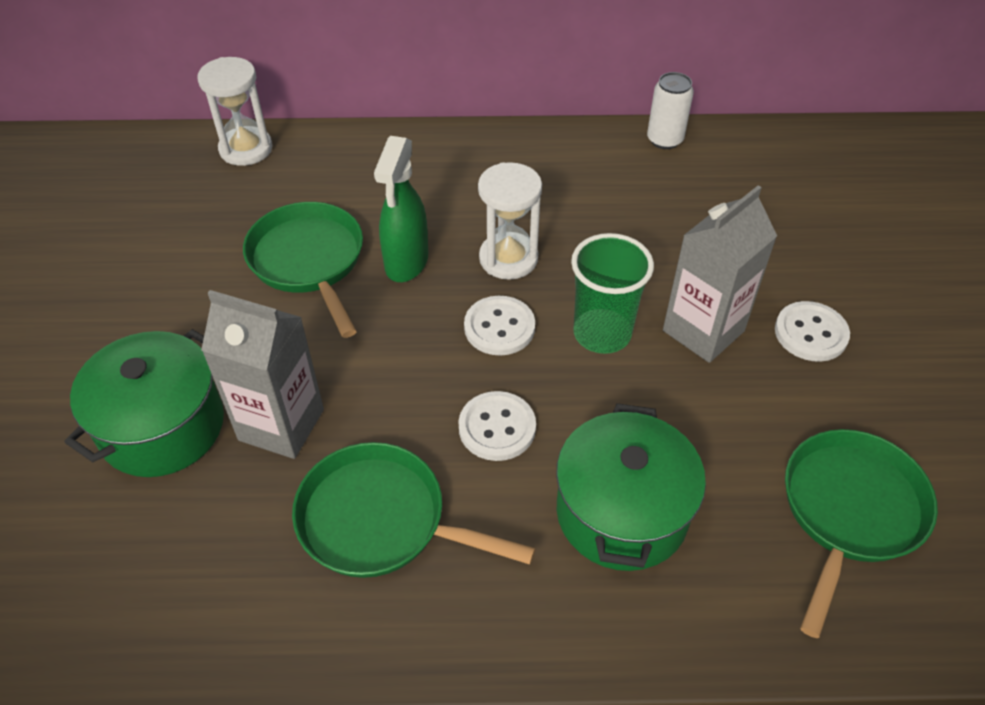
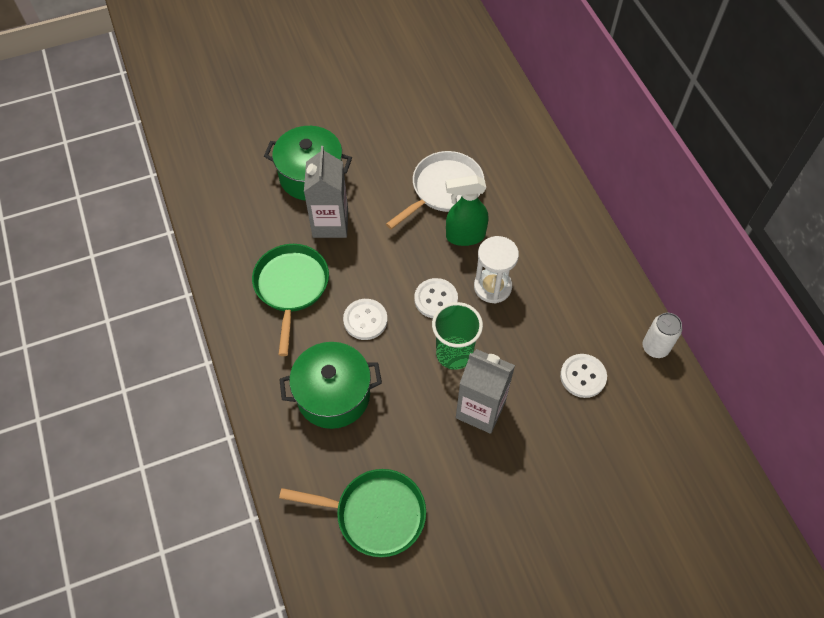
camera: 70 degrees right, 10 degrees up
white hourglass [197,57,273,166] -> none
green pan [243,202,363,338] -> white pan [386,151,484,229]
white button [775,301,850,362] -> white button moved to [560,354,607,398]

